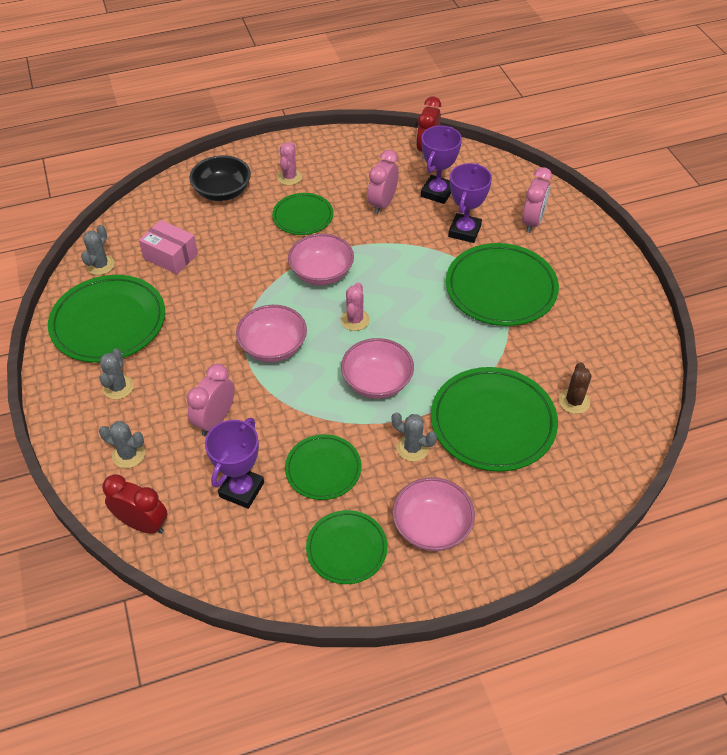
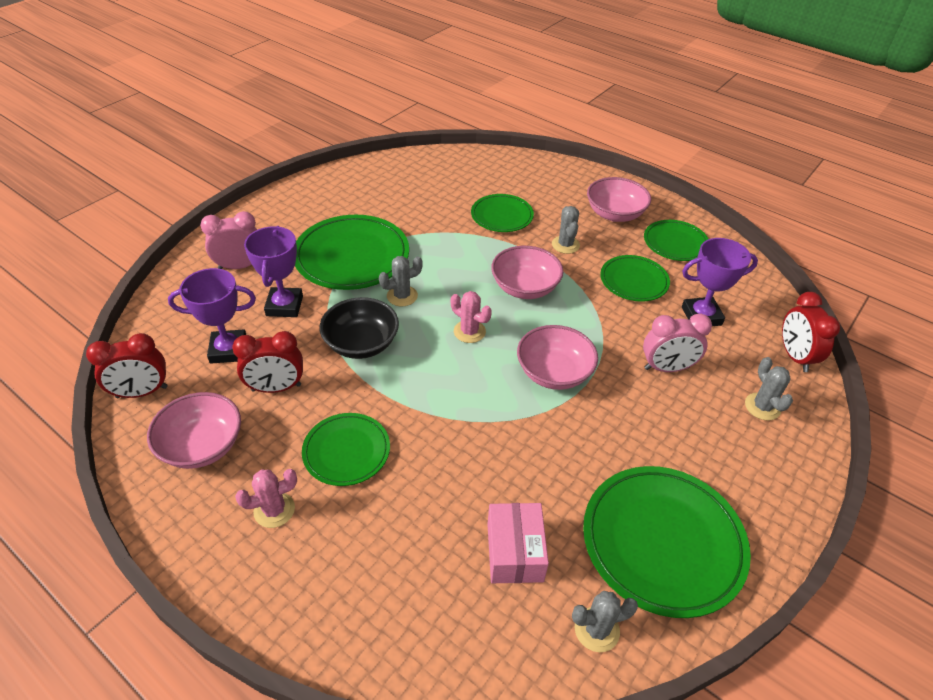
camera: 125 degrees left, 5 degrees down
grey cactus [99,349,134,399] -> grey cactus moved to [379,256,423,306]
black bowl [190,155,251,201] -> black bowl moved to [320,297,399,359]
pink bowl [288,234,354,285] -> pink bowl moved to [147,392,241,469]
pink cactus [341,283,370,331] -> pink cactus turned 60 degrees clockwise [451,291,492,343]
pink clock [368,150,399,214] -> red clock [232,331,303,393]
green plate [431,367,558,472] -> green plate [471,194,534,232], size x0.59
purple trophy [448,163,492,243] -> purple trophy turned 75 degrees counterclockwise [244,226,303,317]
brown cactus [558,362,592,414] -> none

